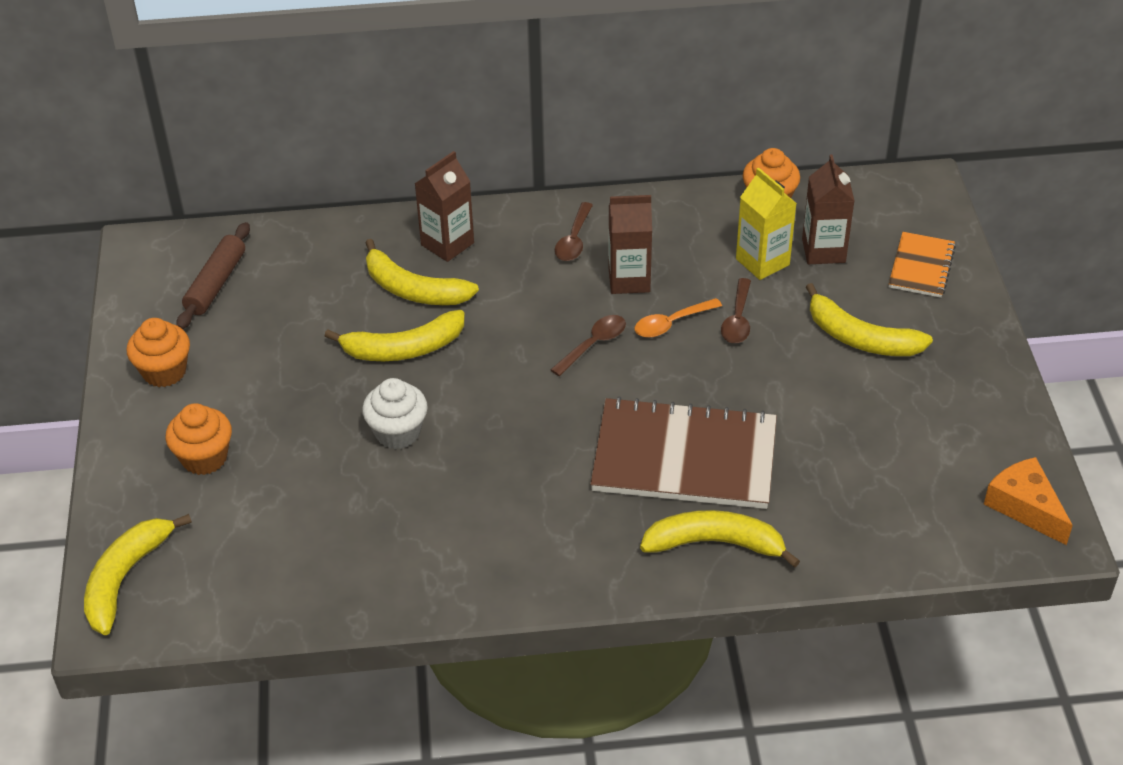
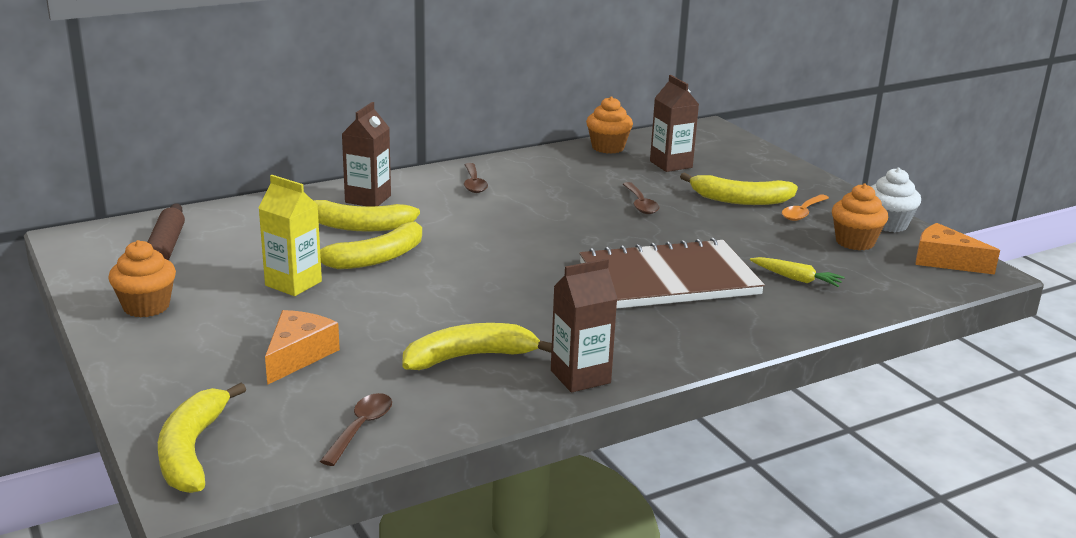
camera: 25 degrees left, 20 degrees down
orange cupcake [166,403,232,475] -> orange cupcake moved to [832,184,888,250]
white cupcake [362,378,428,449] -> white cupcake moved to [870,168,921,232]
brown spoon [550,315,626,376] -> brown spoon moved to [320,393,392,466]
brown carton [608,195,652,294] -> brown carton moved to [551,259,618,392]
orange spoon [634,298,722,338] -> orange spoon moved to [782,194,829,221]
yellow banana [640,510,800,568] -> yellow banana moved to [402,323,552,370]
yellow carton [736,167,797,280] -> yellow carton moved to [258,175,322,296]
orange notebook [889,232,956,298] -> none
none -> orange cheese [265,310,340,385]
none -> yellow carrot [750,257,845,287]

